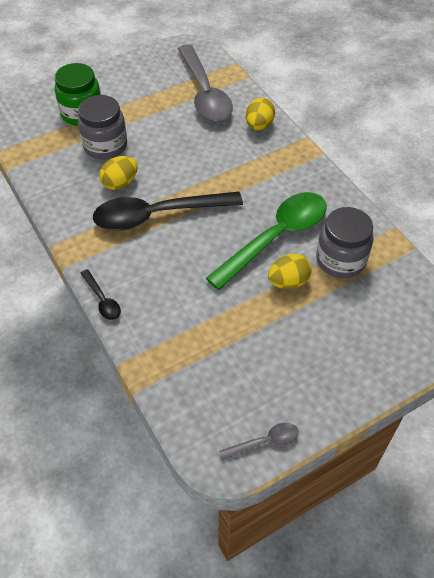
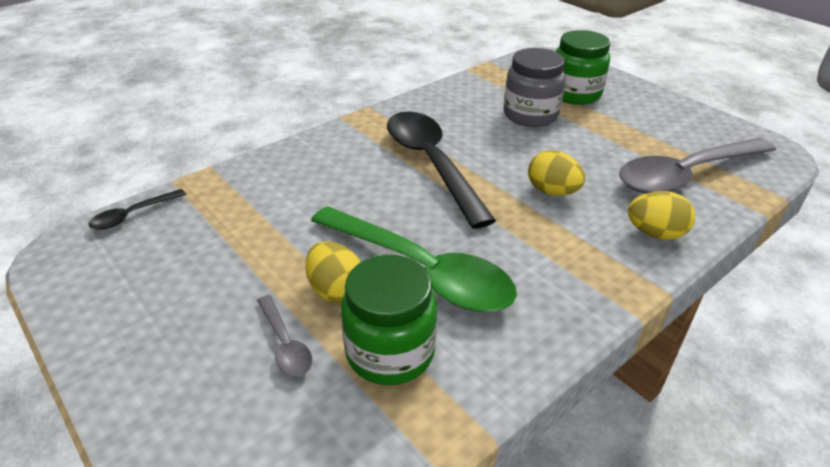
camera: 80 degrees right, 15 degrees down
black spoon [80,269,121,320] -> black spoon moved to [89,189,186,230]
yellow egg [99,156,138,190] -> yellow egg moved to [528,150,585,196]
grey spoon [219,423,299,460] -> grey spoon moved to [257,295,312,377]
grey jar [316,207,373,278] -> green jar [341,255,437,385]

